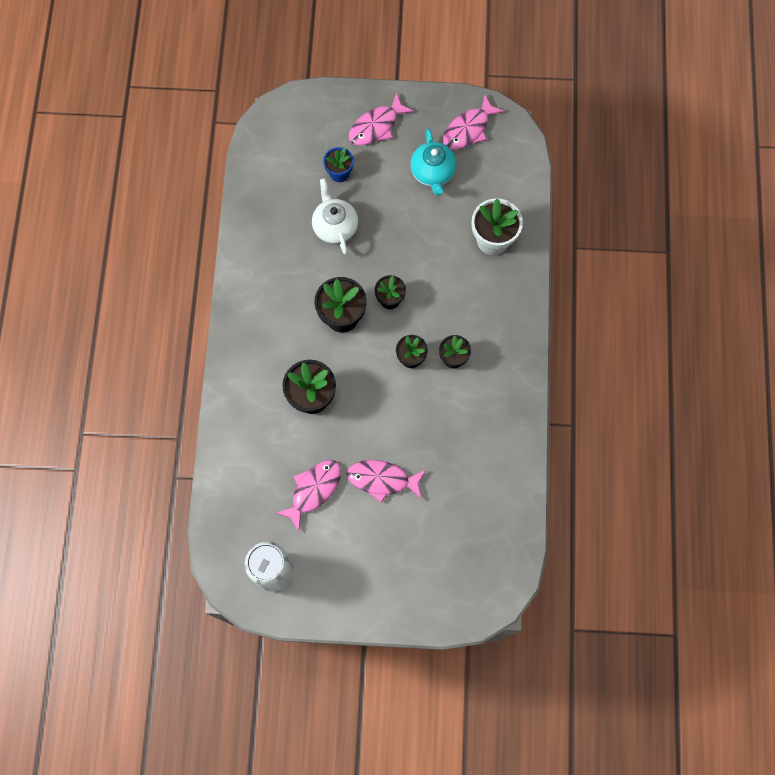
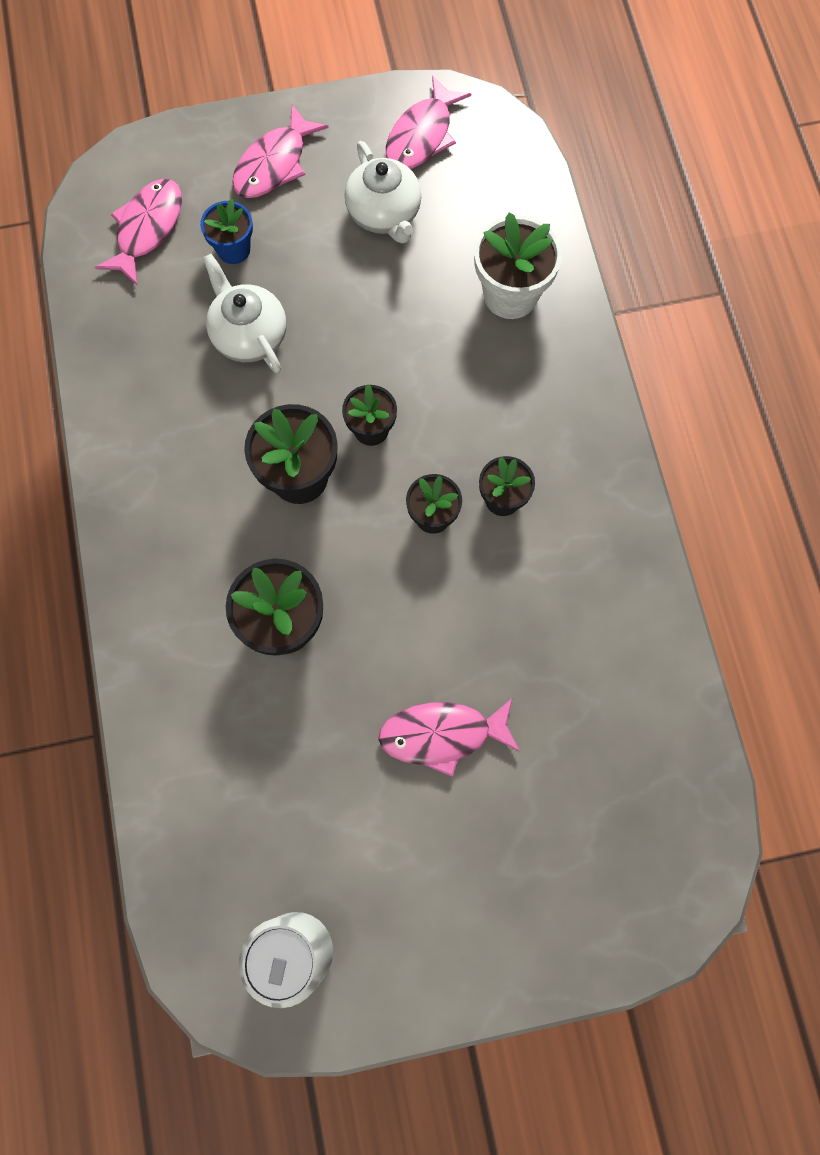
camera: 15 degrees left, 0 degrees up
pink fish [276,460,341,532] -> pink fish moved to [95,179,182,286]
turquoise teapot [410,129,456,196] -> white teapot [345,141,421,244]

